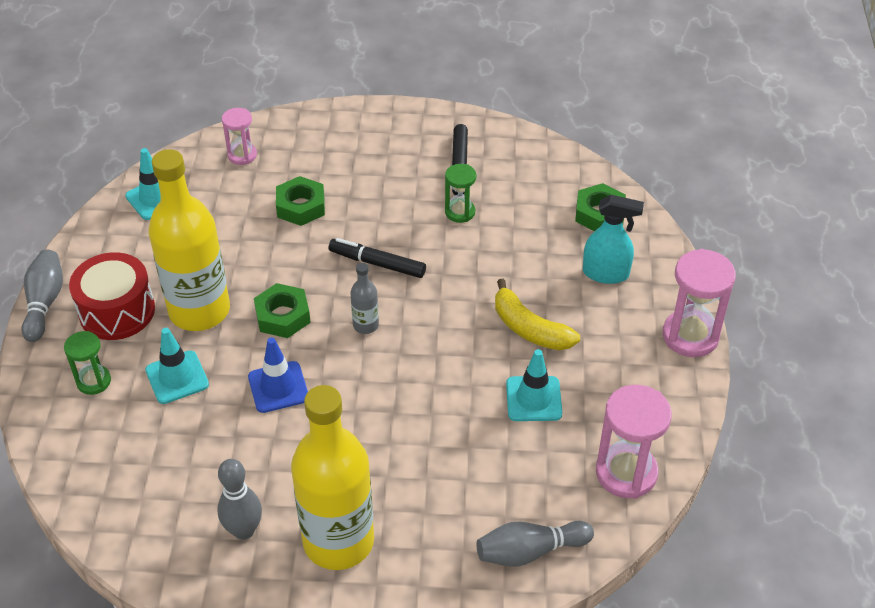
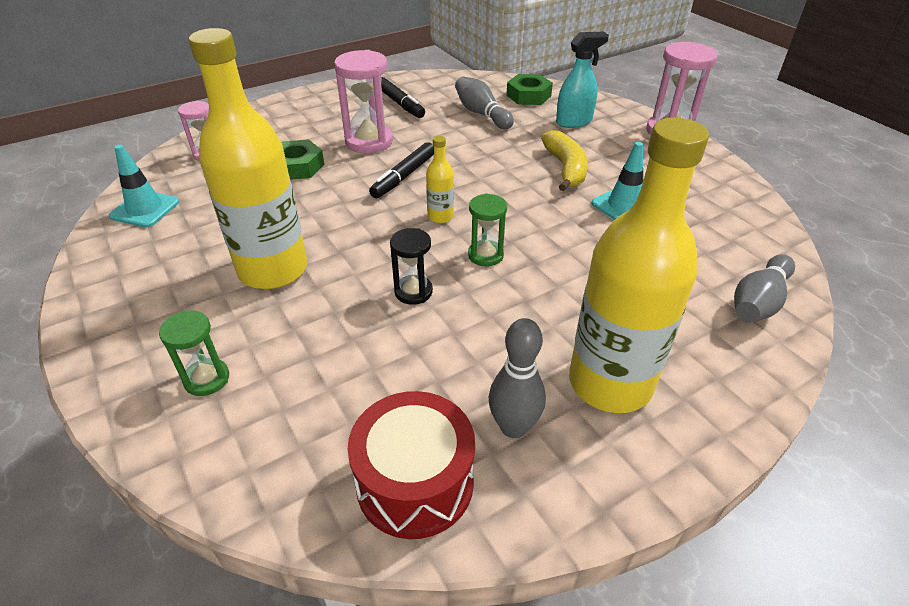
camera: 35 degrees left, 5 degrees down
grey bowling pin [21,250,63,342] -> grey bowling pin moved to [455,76,514,129]
red drum [69,252,155,340] -> red drum moved to [348,391,475,539]
turquoise traffic cone [145,328,209,404] -> none
blue traffic cone [248,337,308,413] -> black hourglass [390,228,433,305]
green nut [254,283,311,338] -> none
black marker [329,238,426,278] -> black marker turned 45 degrees counterclockwise [369,142,434,198]
grey bottle [350,263,379,334] -> yellow bottle [426,136,454,223]
green hourglass [445,164,476,223] -> green hourglass moved to [468,193,507,266]
yellow banana [495,279,580,350] -> yellow banana turned 105 degrees counterclockwise [541,130,588,191]
pink hourglass [596,385,672,499] -> pink hourglass moved to [334,50,393,153]

